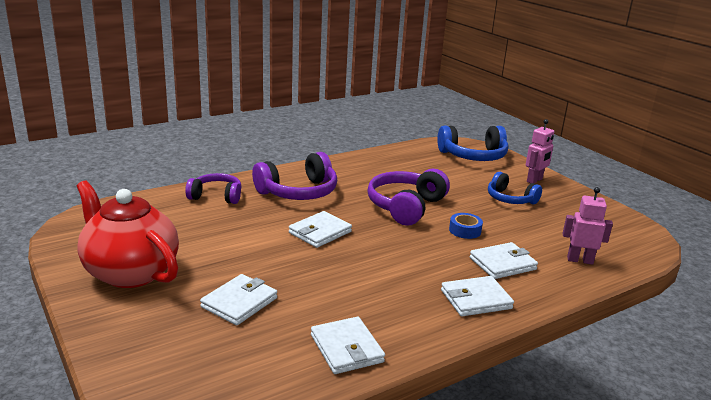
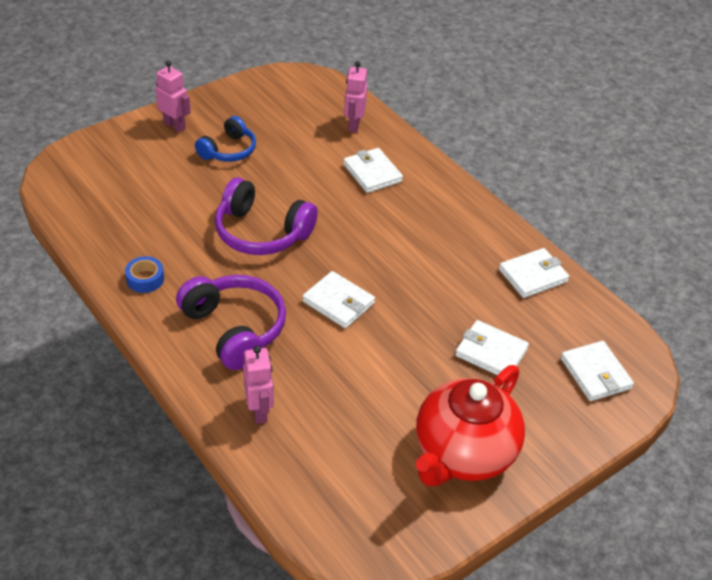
camera: 95 degrees left, 20 degrees up
purple headphones [185,173,242,204] -> pink robot [243,346,274,424]
blue headphones [437,126,508,161] -> none
white wallet [441,276,514,316] -> white wallet moved to [561,341,634,401]
blue tape [449,213,483,239] -> blue tape moved to [125,256,164,293]

